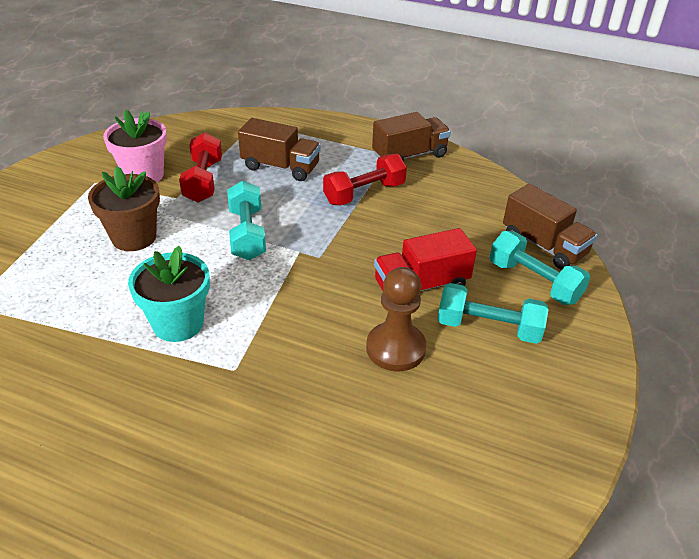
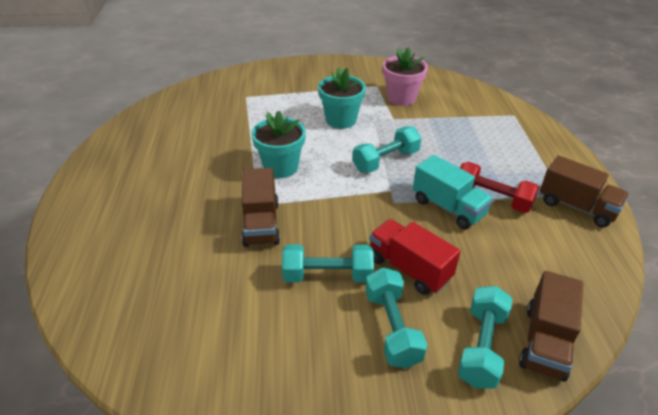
camera: 65 degrees right, 0 degrees up
brown flower pot [88,166,160,251] -> turquoise flower pot [318,67,366,129]
red dumbbell [179,132,222,203] -> none
brown truck [238,118,321,181] -> brown truck moved to [242,168,280,247]
brown pawn [366,267,427,371] -> turquoise dumbbell [282,245,374,282]
none -> turquoise truck [413,155,493,230]

